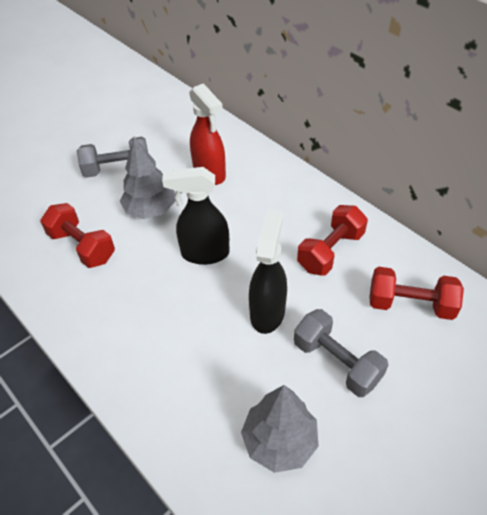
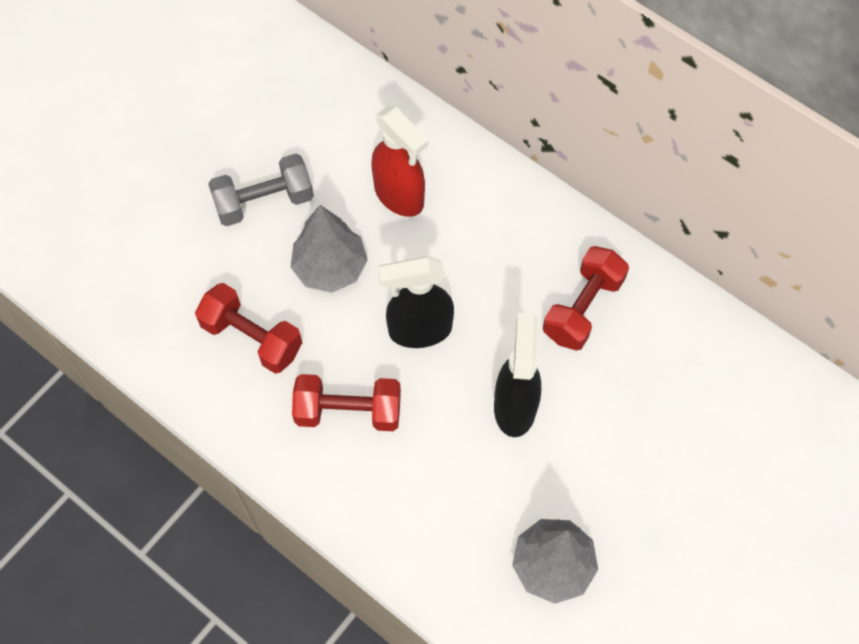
camera: 10 degrees left, 15 degrees up
grey dumbbell [294,309,388,397] -> none
red dumbbell [369,267,464,320] -> red dumbbell moved to [292,374,401,431]

